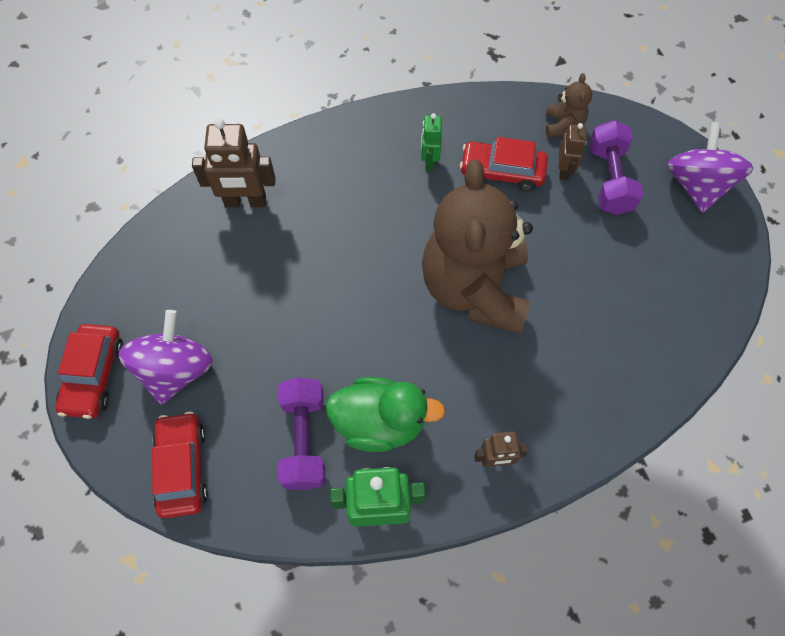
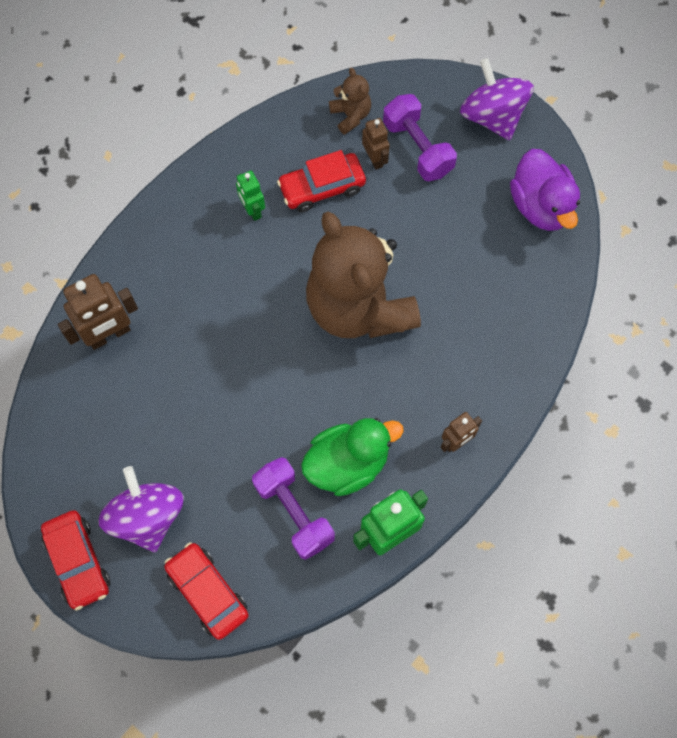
camera: 30 degrees left, 5 degrees up
none -> purple duck [510,149,580,231]

